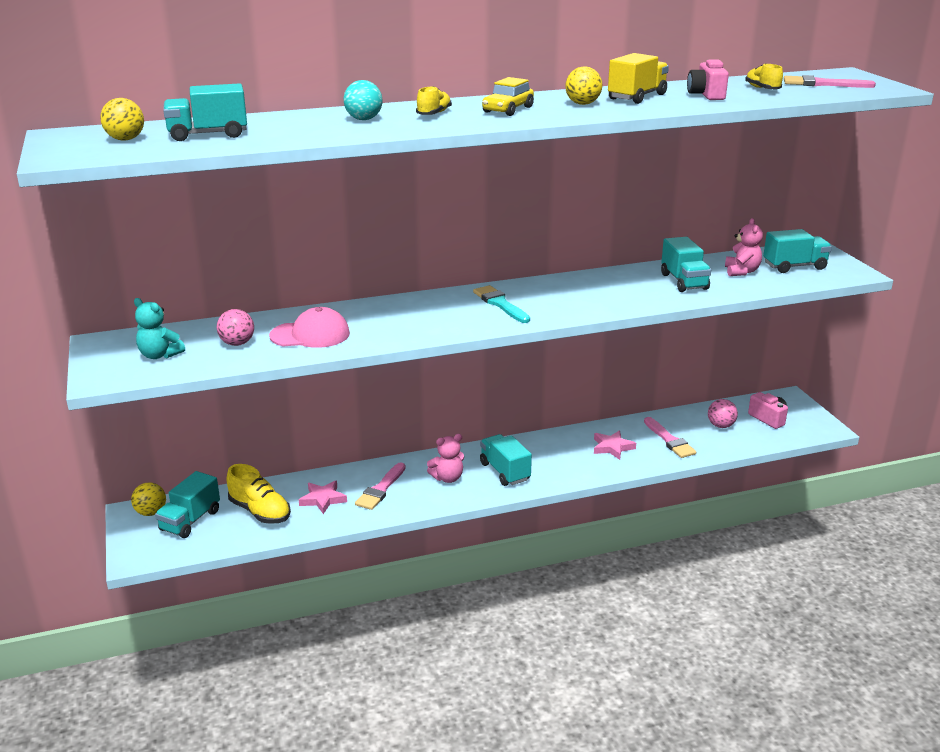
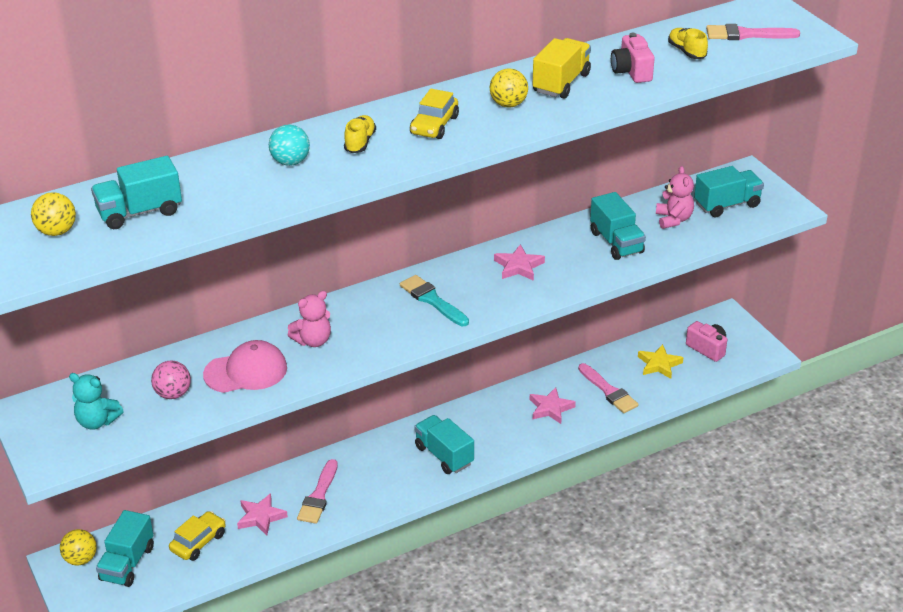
camera: 10 degrees left, 10 degrees up
yellow shoe [226,464,291,524] -> yellow car [169,511,226,561]
pink teddy bear [427,434,464,483] -> pink teddy bear moved to [288,291,331,347]
pink ball [708,399,738,428] -> yellow star [638,344,683,379]
none -> pink star [494,244,545,281]

